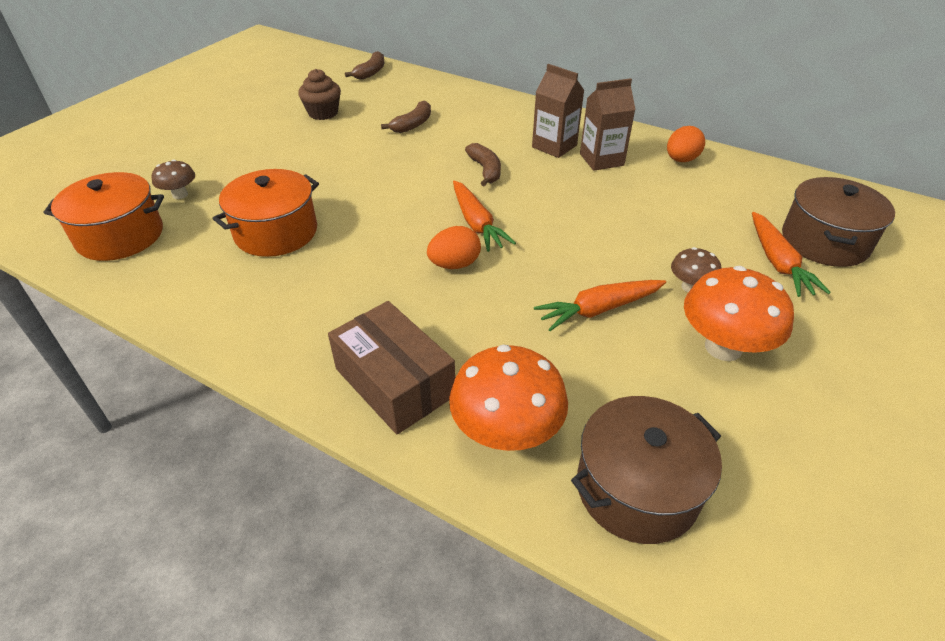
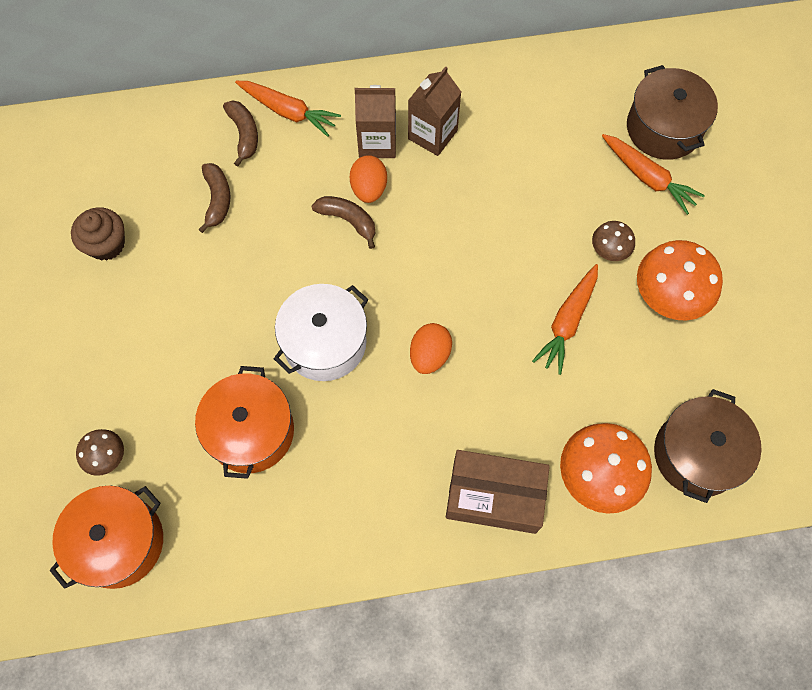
camera: 40 degrees left, 25 degrees up
brown banana [345,51,384,80] -> brown banana moved to [223,100,258,166]
orange carrot [453,180,516,252] -> orange carrot moved to [235,81,341,137]
orange egg [667,126,705,162] -> orange egg moved to [350,155,387,203]
none -> white pot [274,284,368,381]

